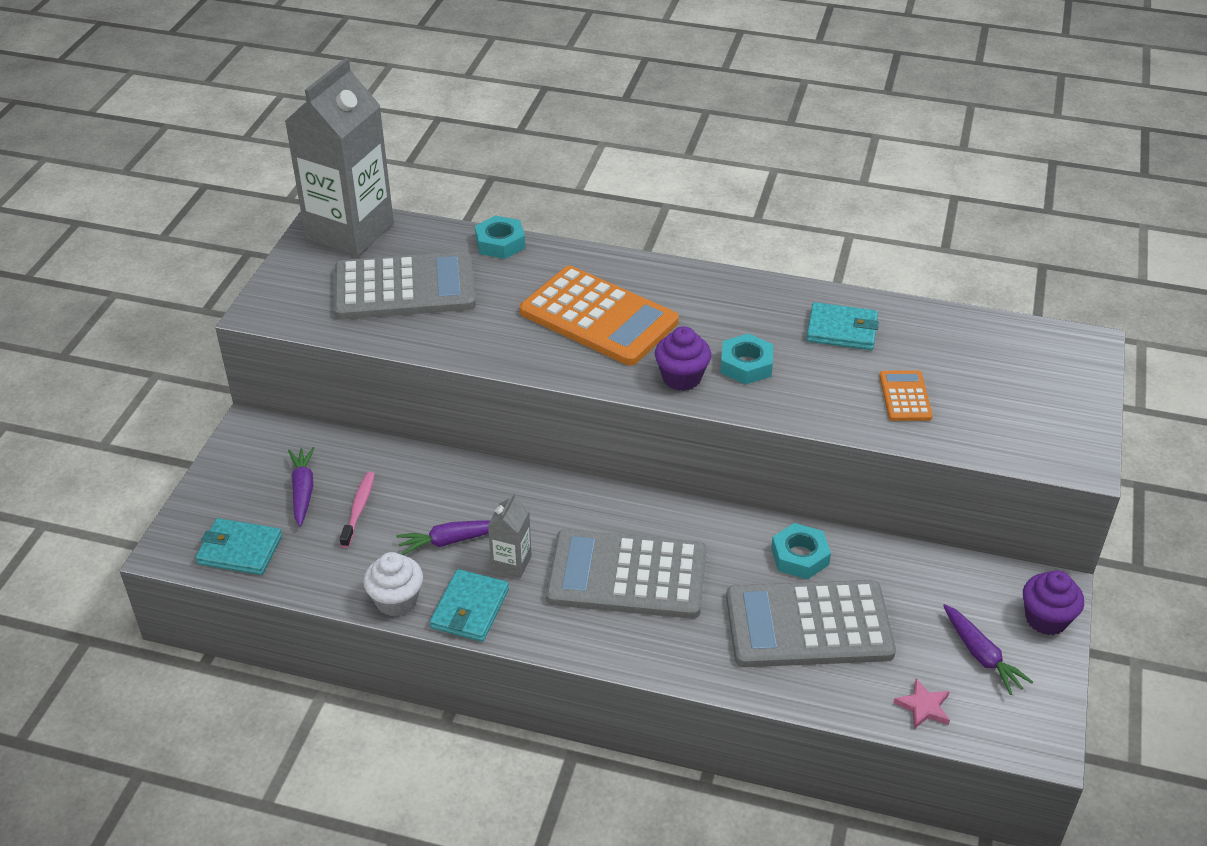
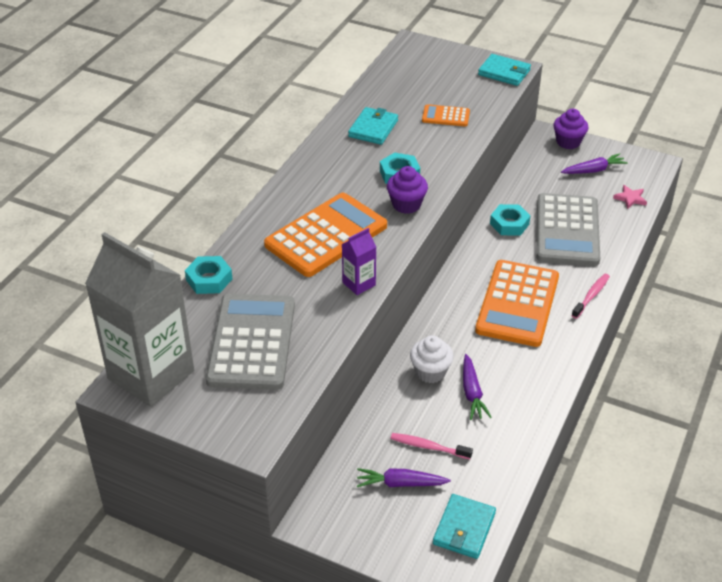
camera: 80 degrees left, 0 degrees up
white cupcake [363,552,423,616] -> white cupcake moved to [410,335,454,383]
turquoise wallet [430,569,509,642] -> turquoise wallet moved to [478,54,531,86]
grey carton [488,493,532,578] -> none
grey calculator [546,529,706,619] -> orange calculator [475,260,559,347]
none -> purple carton [342,228,376,295]
none -> pink toothbrush [571,274,610,319]

